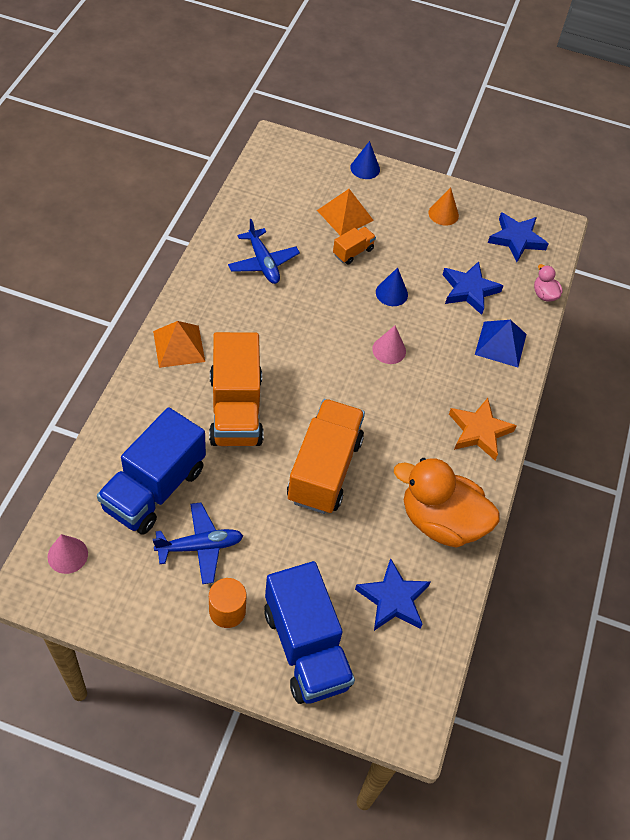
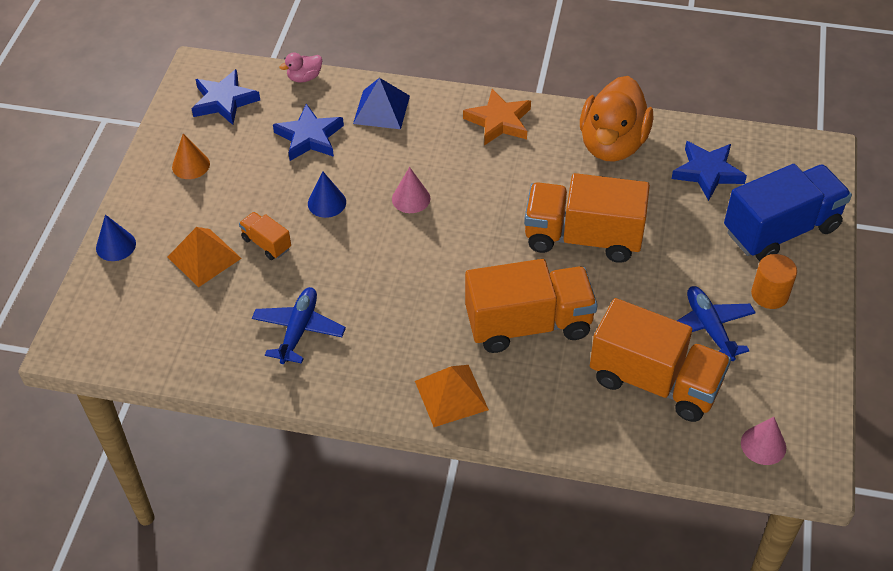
camera: 90 degrees left, 5 degrees down
blue truck [97,407,206,535] -> orange truck [590,298,731,422]
blue plane [228,219,300,284] -> blue plane turned 45 degrees counterclockwise [252,287,346,364]

